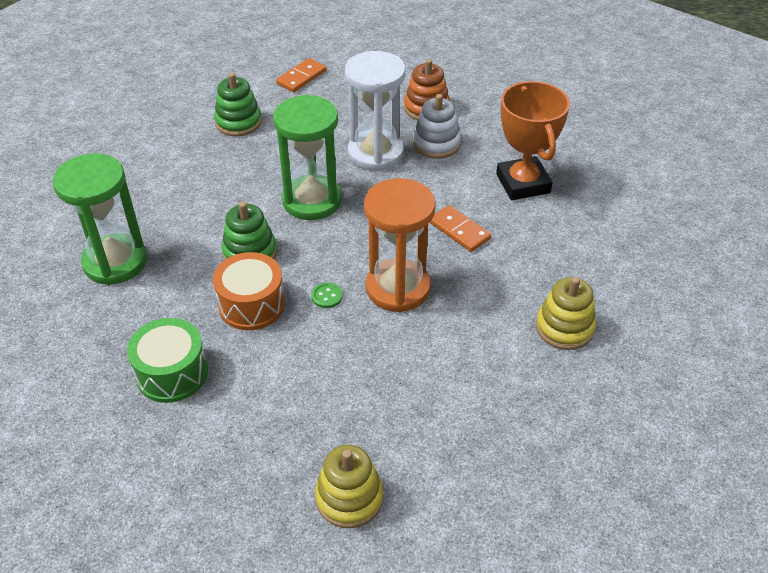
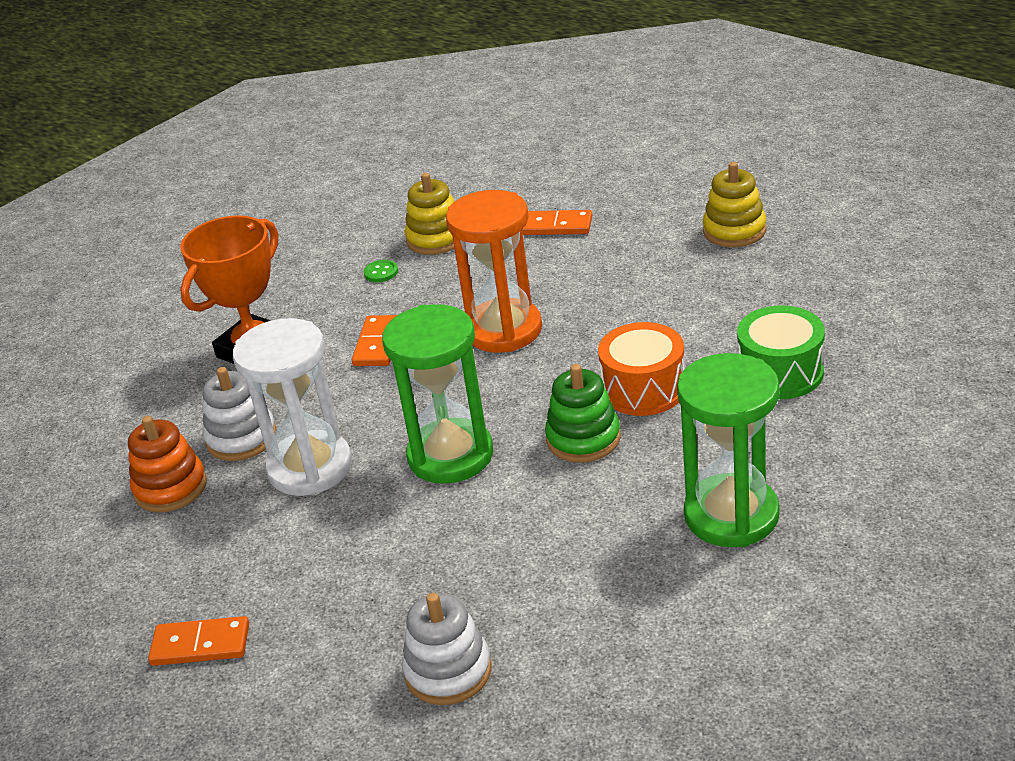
camera: 125 degrees left, 10 degrees down
green stacking toy [214,73,262,136] -> none
green button [311,283,343,308] -> green button moved to [364,260,398,282]
none -> white stacking toy [402,593,492,705]
none -> orange domino [522,210,592,235]

